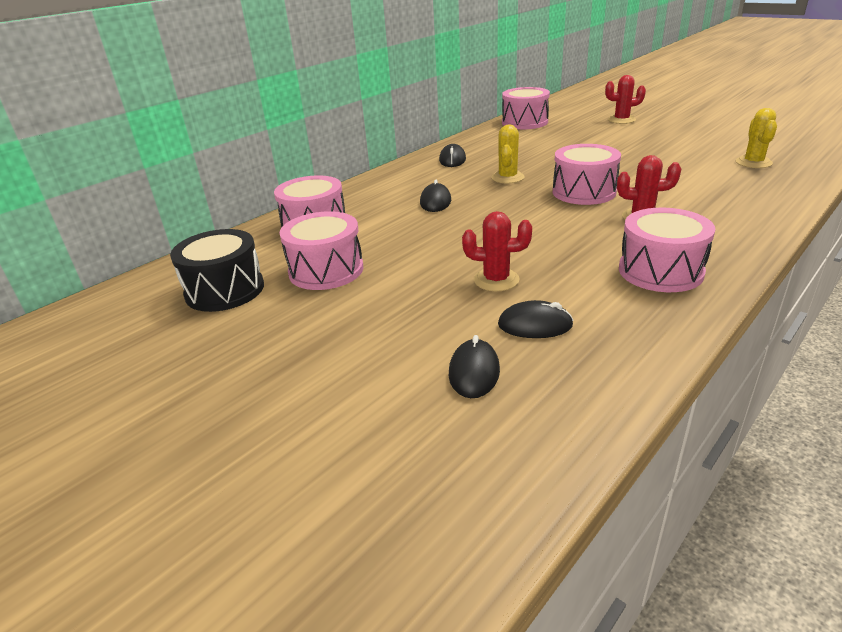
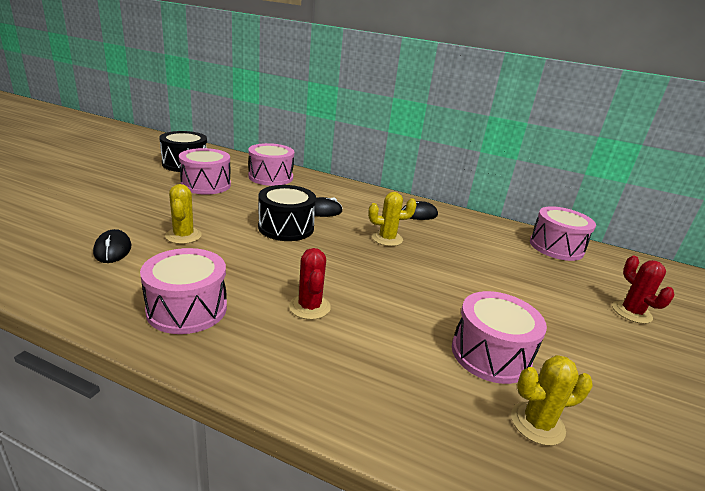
camera: 65 degrees right, 5 degrees down
black mouse [449,335,500,398] -> none
red cactus [462,211,532,291] -> yellow cactus [165,184,202,244]
pink drum [553,144,621,205] -> pink drum moved to [452,291,547,384]
none -> black drum [258,185,316,241]

